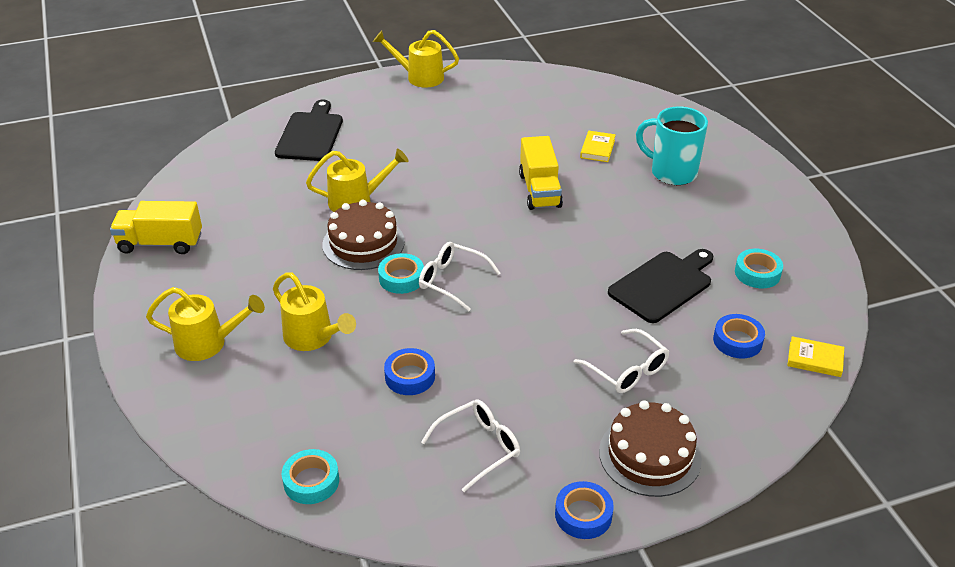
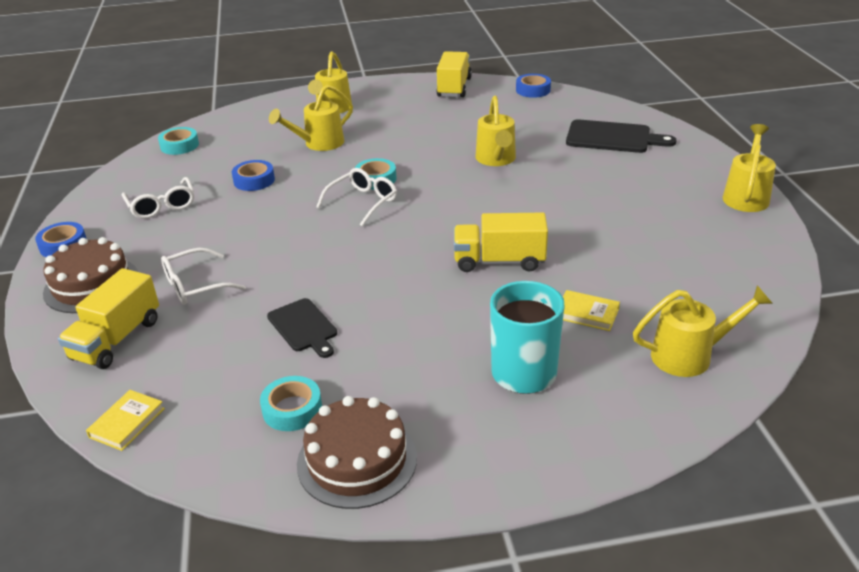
camera: 100 degrees right, 5 degrees down
brown cake [322,200,405,270] -> brown cake moved to [297,396,417,509]
black cutting board [608,249,713,323] -> black cutting board [267,298,337,358], size x0.65
blue tape [713,314,765,359] -> blue tape moved to [516,74,551,98]
none -> yellow truck [58,268,159,369]
none -> yellow watering can [633,285,773,377]

